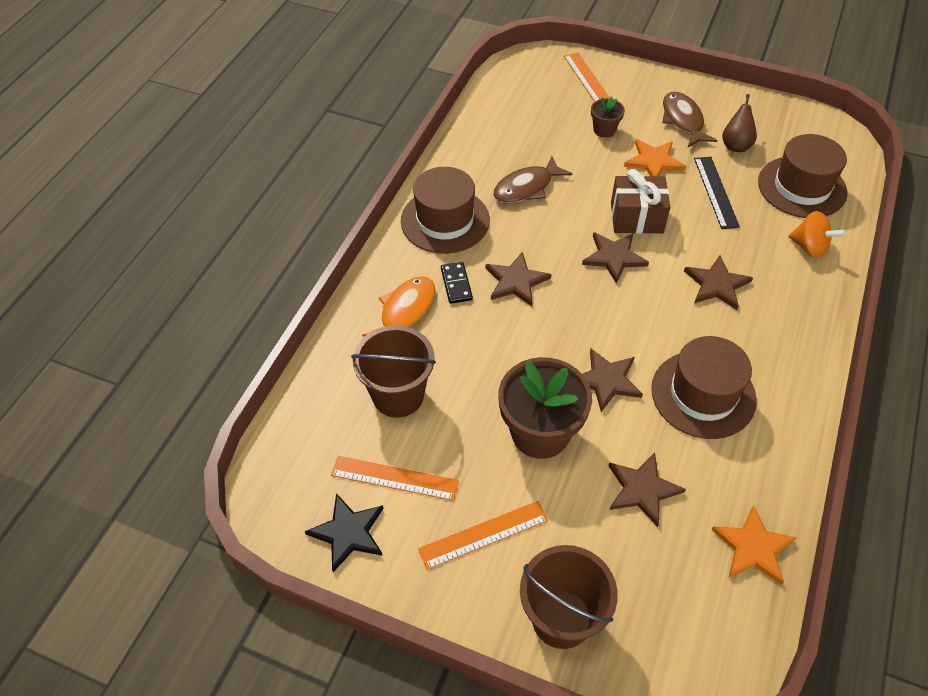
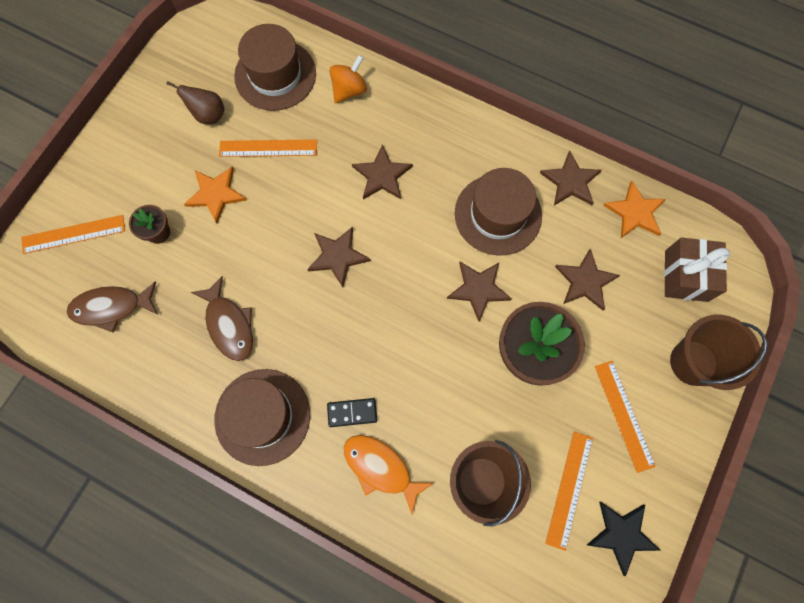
camera: 85 degrees left, 20 degrees up
brown star [486,252,551,306] -> brown star moved to [540,150,602,205]
brown gift [611,169,670,234] -> brown gift moved to [664,238,730,302]
brown fish [662,92,718,147] -> brown fish moved to [66,281,158,333]
black ruler [694,157,740,229] -> orange ruler [219,139,317,157]

